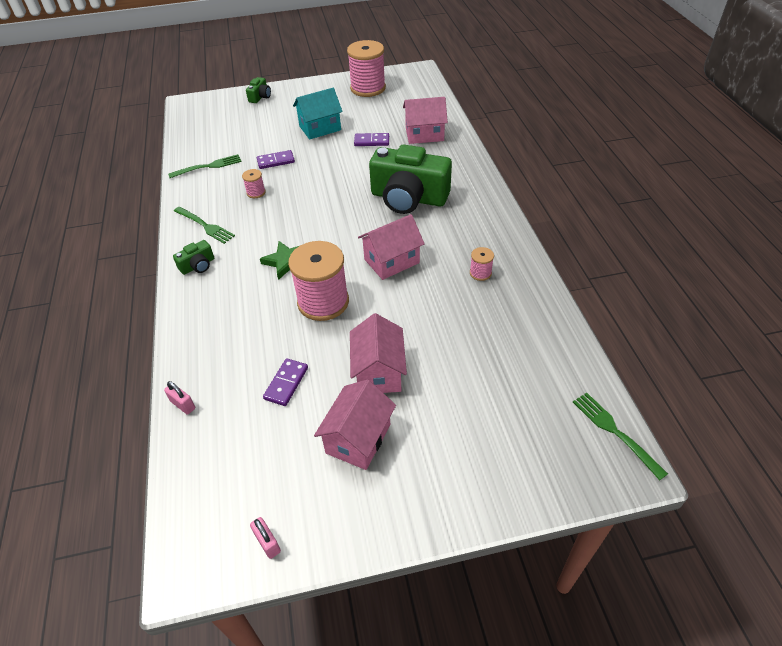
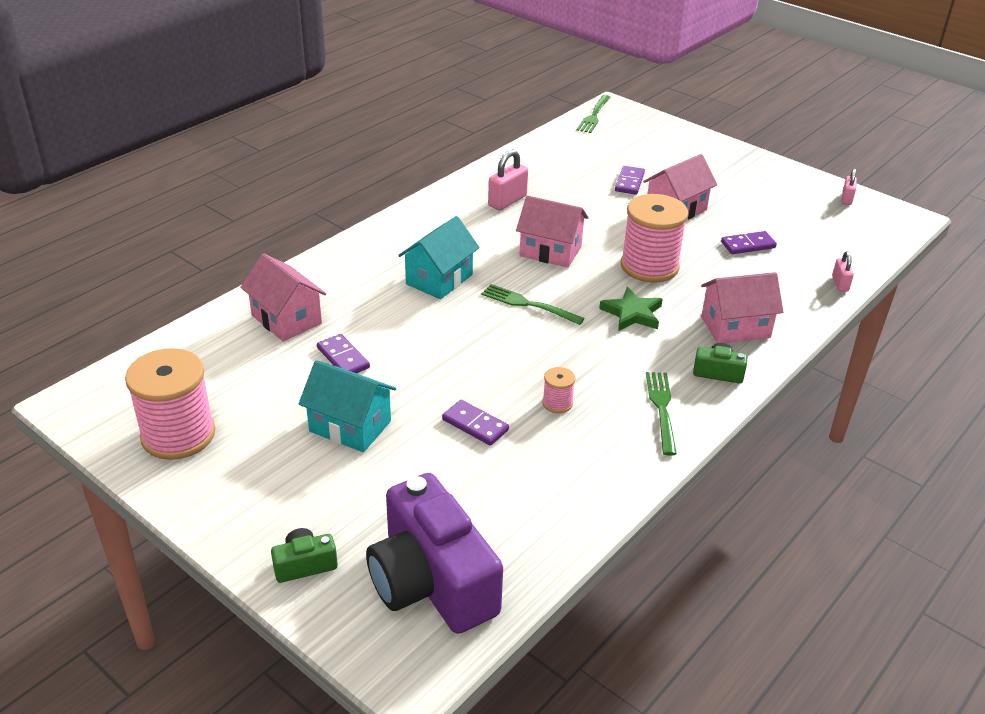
camera: 130 degrees left, 10 degrees down
green fork [168,154,242,178] -> green fork moved to [481,284,585,325]
pink house [314,380,396,470] -> pink house moved to [701,272,783,343]
green camera [369,145,452,214] -> turquoise house [398,216,480,299]
pink spool [470,247,494,281] -> pink padlock [488,149,528,210]
none -> purple camera [366,473,503,634]
none -> purple domino [615,166,645,195]

